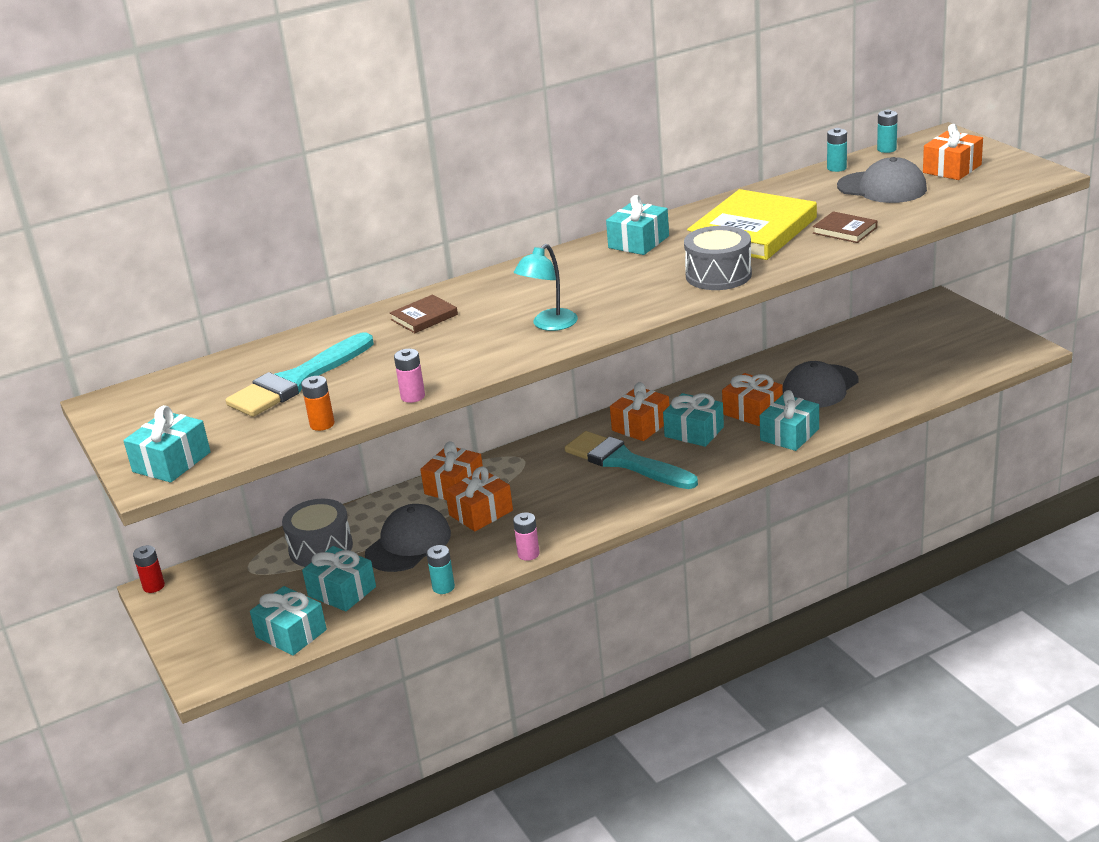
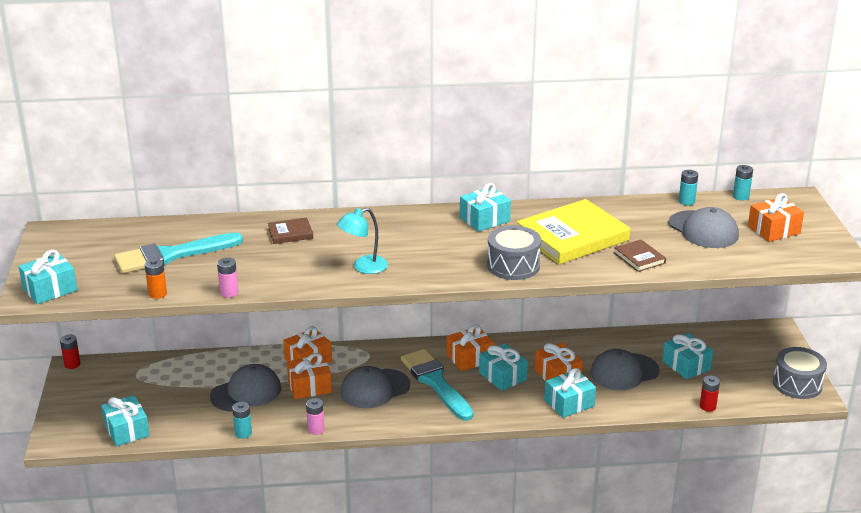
camera: 20 degrees right, 0 degrees up
grey drum [282,499,353,567] -> grey drum moved to [773,347,827,399]
turquoise gift [302,546,376,611] -> turquoise gift moved to [662,333,713,380]
none -> grey cap [340,366,410,408]
none -> red battery [700,376,720,412]

